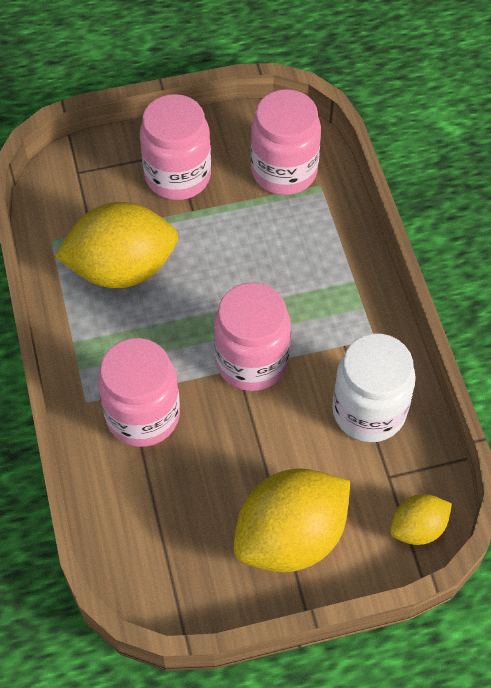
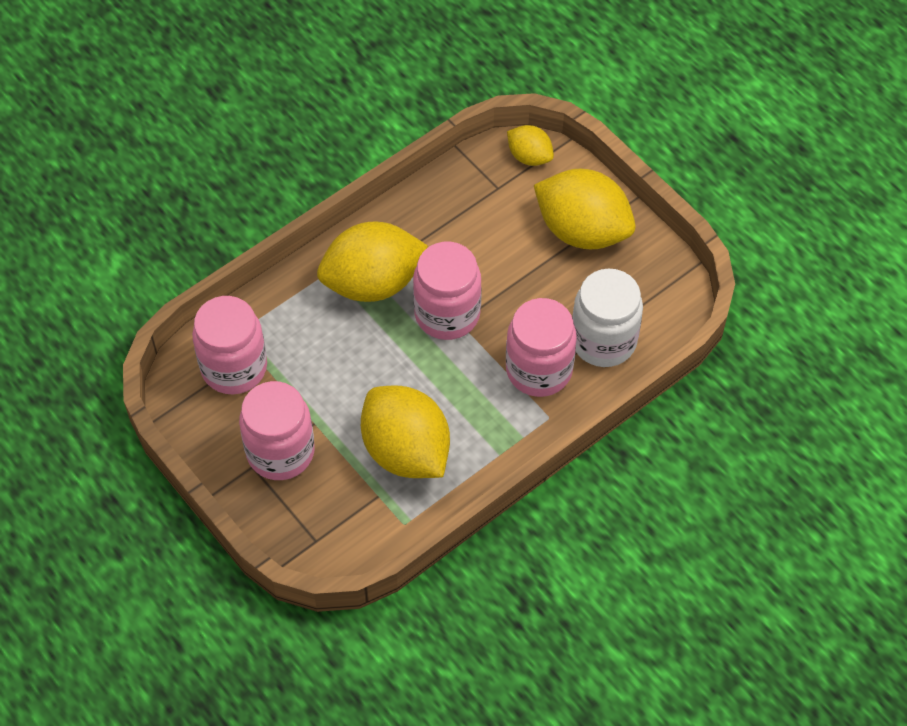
camera: 115 degrees left, 0 degrees up
white jar [332,333,416,442] -> white jar moved to [572,268,643,367]
none -> yellow lemon [317,221,428,302]

